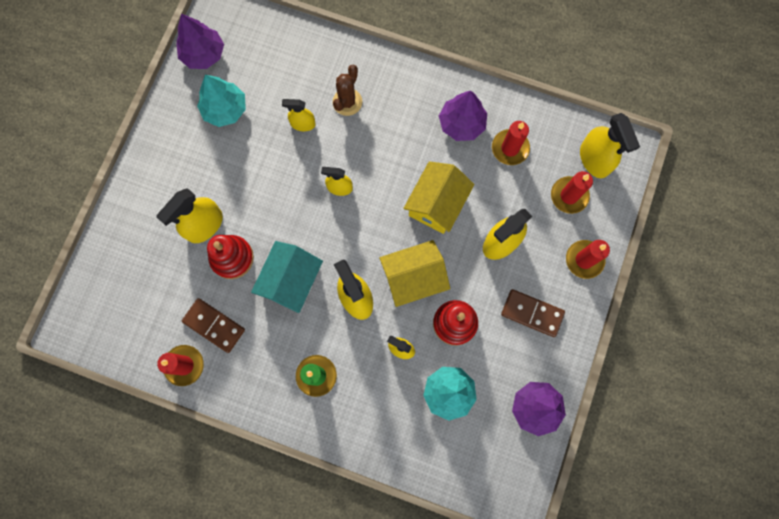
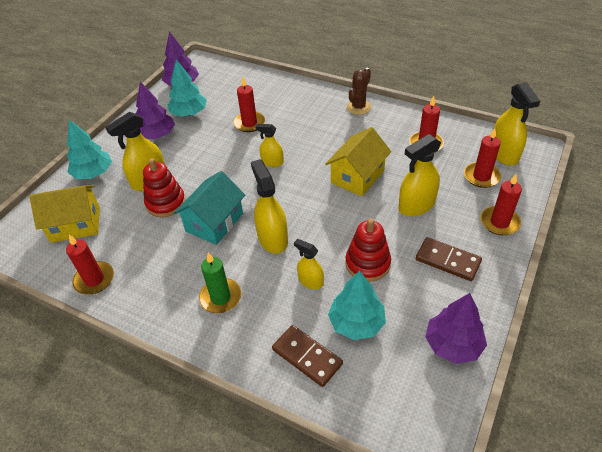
camera: 10 degrees right, 30 degrees down
brown domino [182,298,245,353] -> brown domino moved to [272,325,343,387]
yellow spray bottle [282,99,316,131] -> red candle [233,77,265,132]
brown cactus [333,64,362,116] -> brown cactus moved to [347,68,371,115]
yellow house [379,240,450,307] -> yellow house moved to [29,185,100,243]
purple tree [439,91,487,141] -> purple tree moved to [136,82,175,139]
none -> turquoise tree [67,120,112,179]

